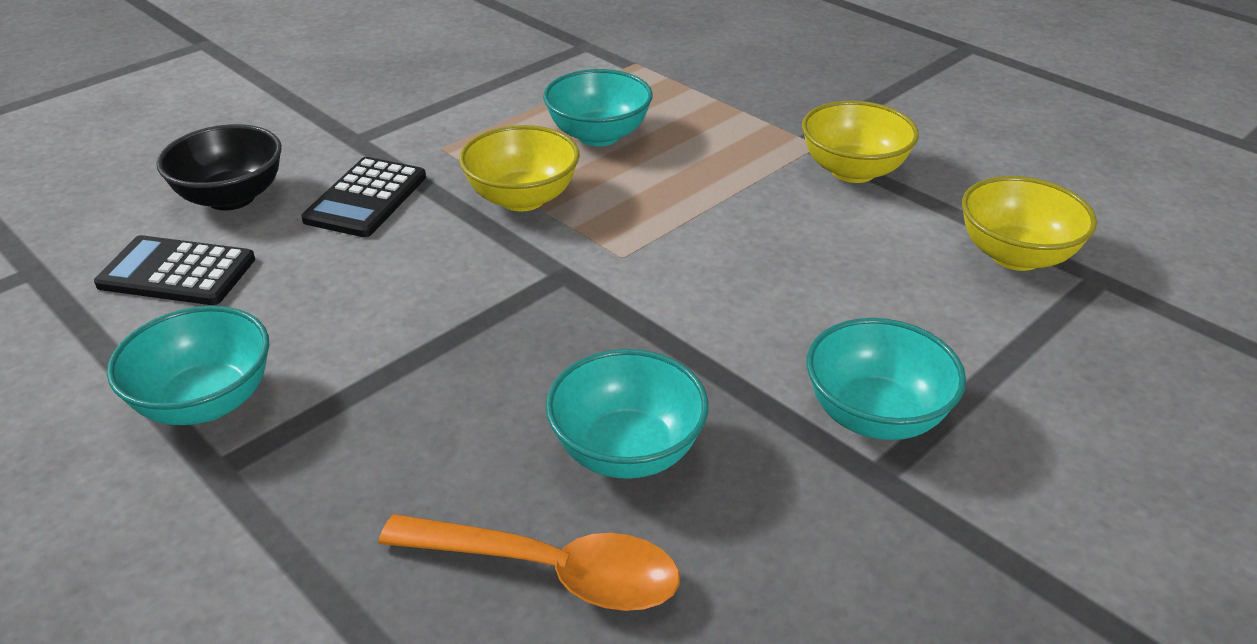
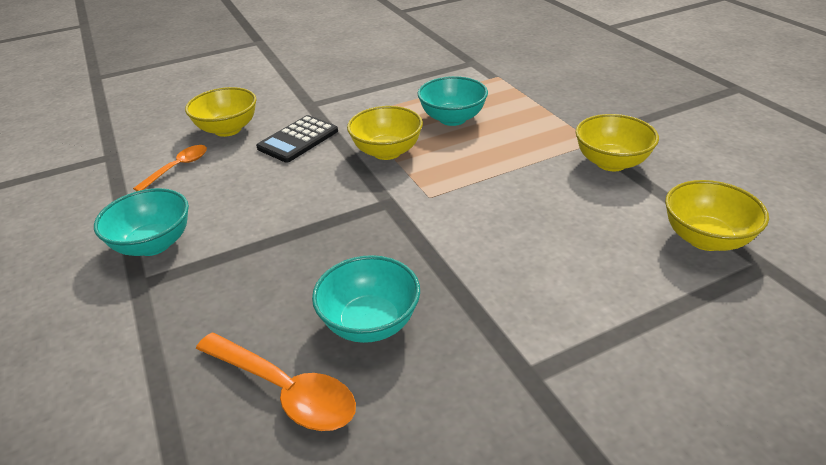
camera: 20 degrees right, 0 degrees up
black calculator [94,235,255,305] -> orange spoon [133,145,207,191]
black bowl [156,124,282,210] -> yellow bowl [185,87,257,137]
turquoise bowl [806,318,966,440] -> none

